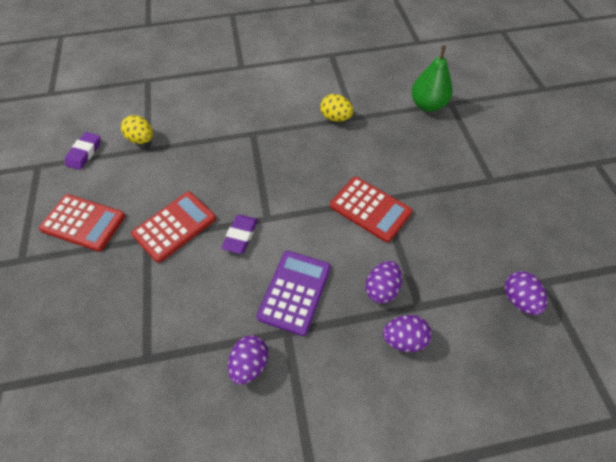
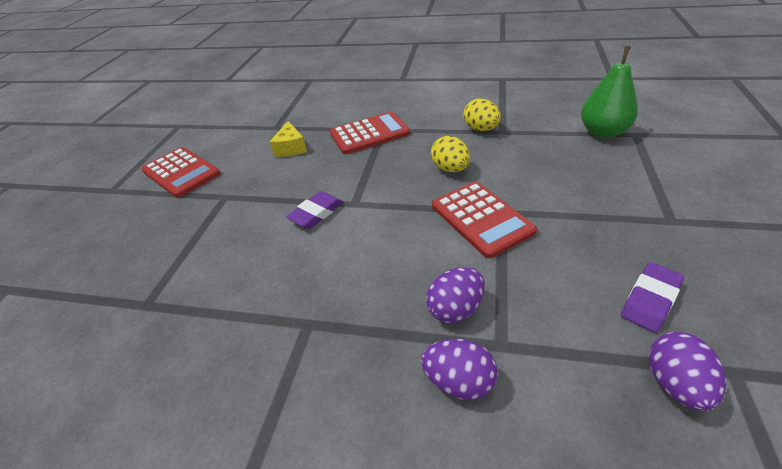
camera: 25 degrees right, 15 degrees down
purple eraser [65,132,101,170] -> purple eraser moved to [621,262,684,333]
yellow egg [121,115,153,144] -> yellow egg moved to [431,136,470,172]
red calculator [131,192,216,263] -> red calculator moved to [330,111,410,154]
purple egg [228,335,268,385] -> none
purple calculator [257,251,331,336] -> none
none -> yellow cheese [270,121,307,157]

